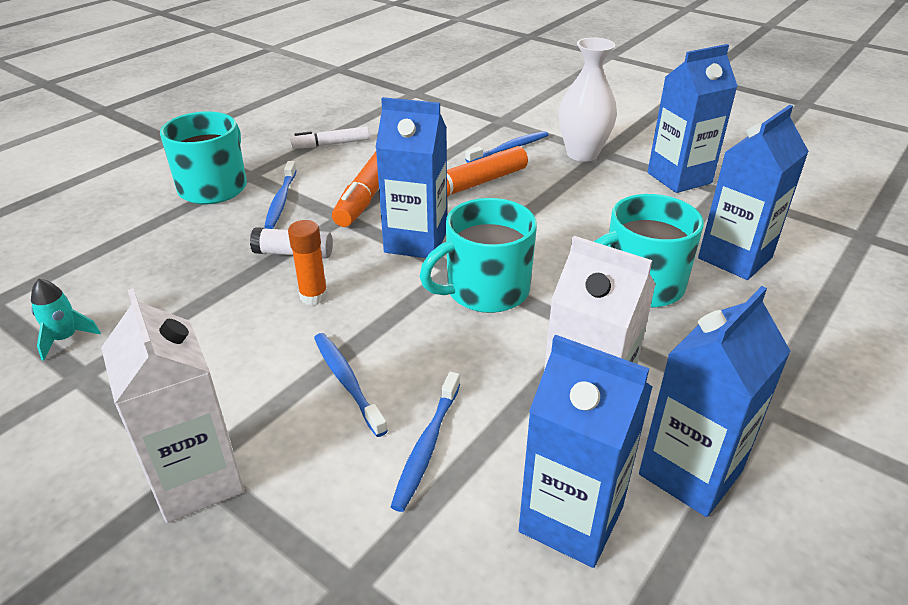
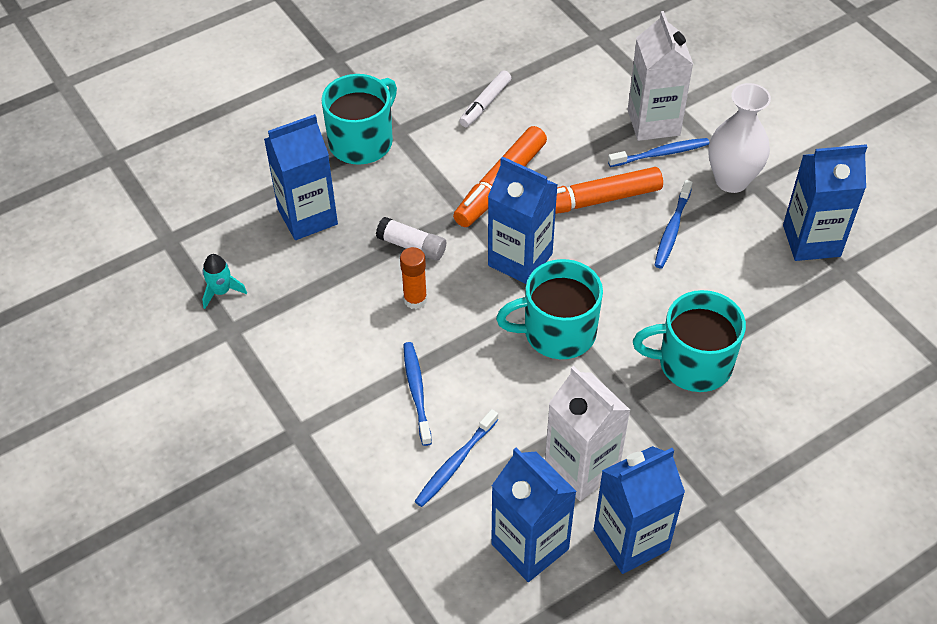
camera: 20 degrees right, 15 degrees up
white carton [101,288,244,523] -> white carton moved to [628,11,693,141]
blue toothbrush [264,161,297,229] -> blue toothbrush moved to [654,180,693,268]
white marker [290,127,370,149] -> white marker turned 60 degrees counterclockwise [459,70,511,127]
blue carton [698,105,809,280] -> blue carton moved to [264,114,338,240]

